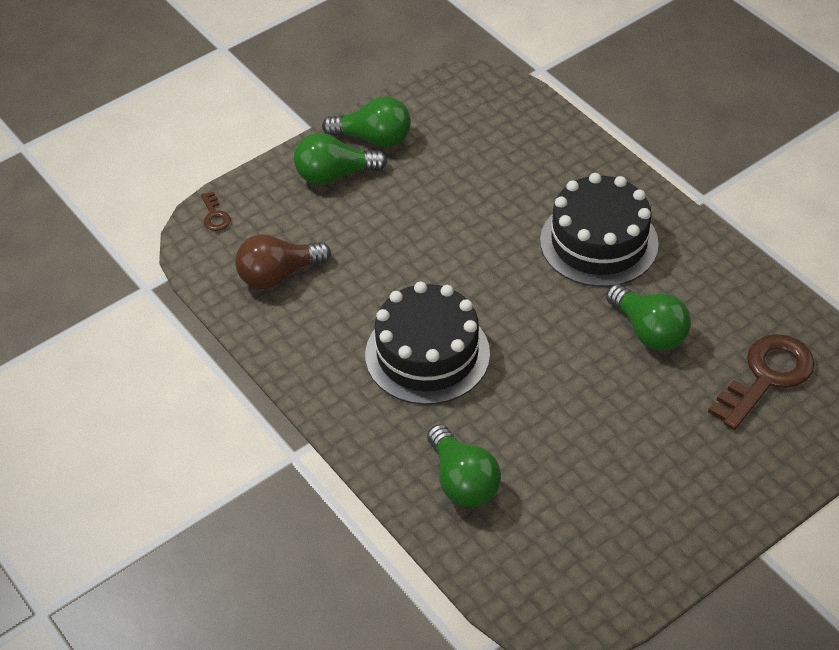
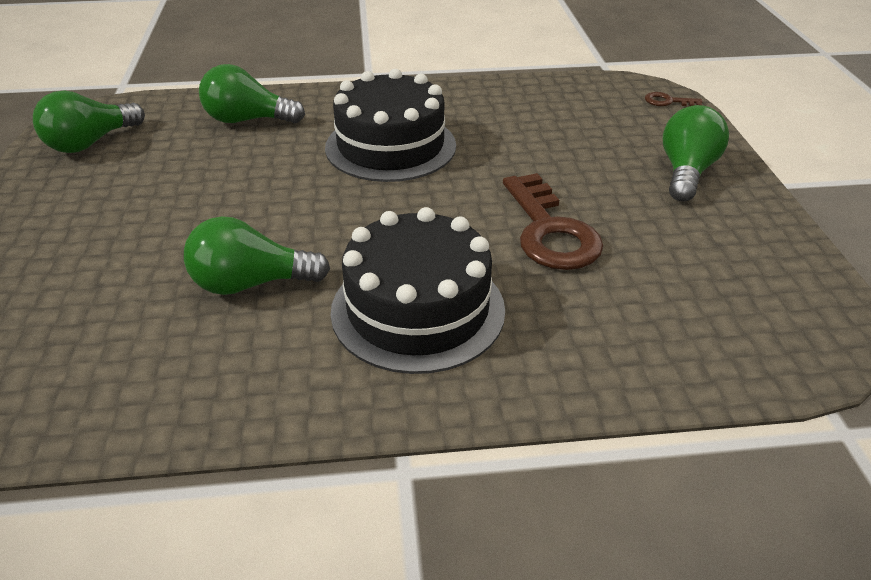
camera: 120 degrees right, 10 degrees down
brown light bulb [235,234,331,289] -> none
green light bulb [322,97,411,148] -> green light bulb moved to [33,90,145,153]
brown key [708,334,815,430] -> brown key moved to [503,173,604,270]

